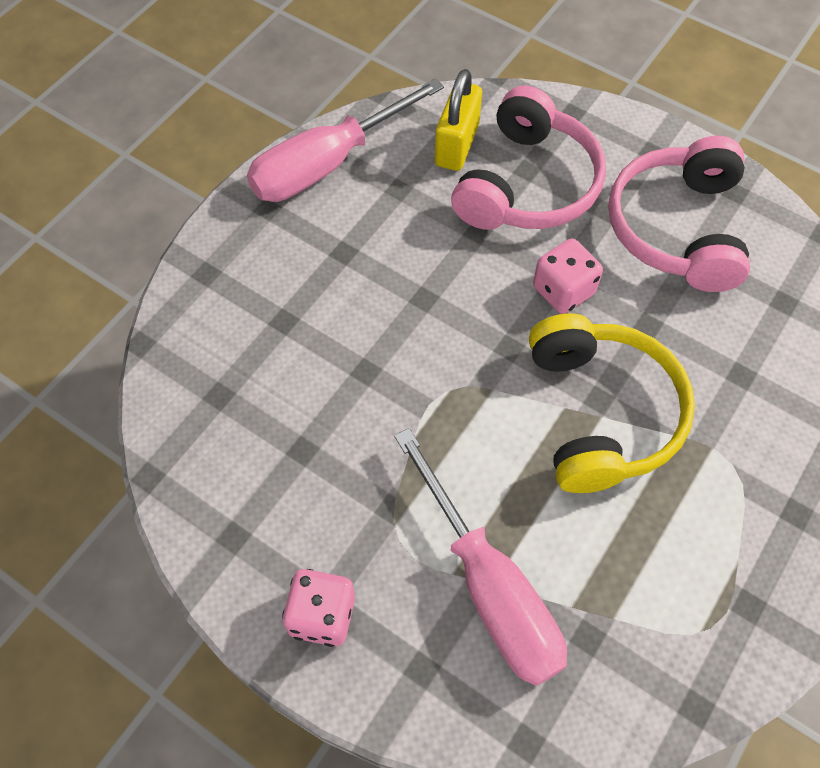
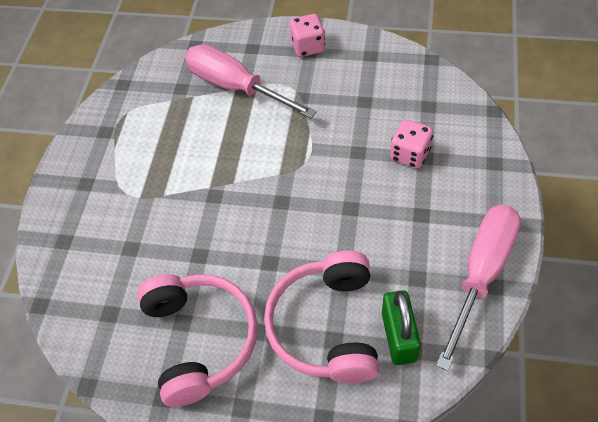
camera: 160 degrees right, 5 degrees down
yellow padlock [435,69,482,171] -> green padlock [382,290,421,365]
yellow headphones [529,313,695,493] -> none
pink dice [533,239,603,314] -> pink dice moved to [390,119,433,168]

